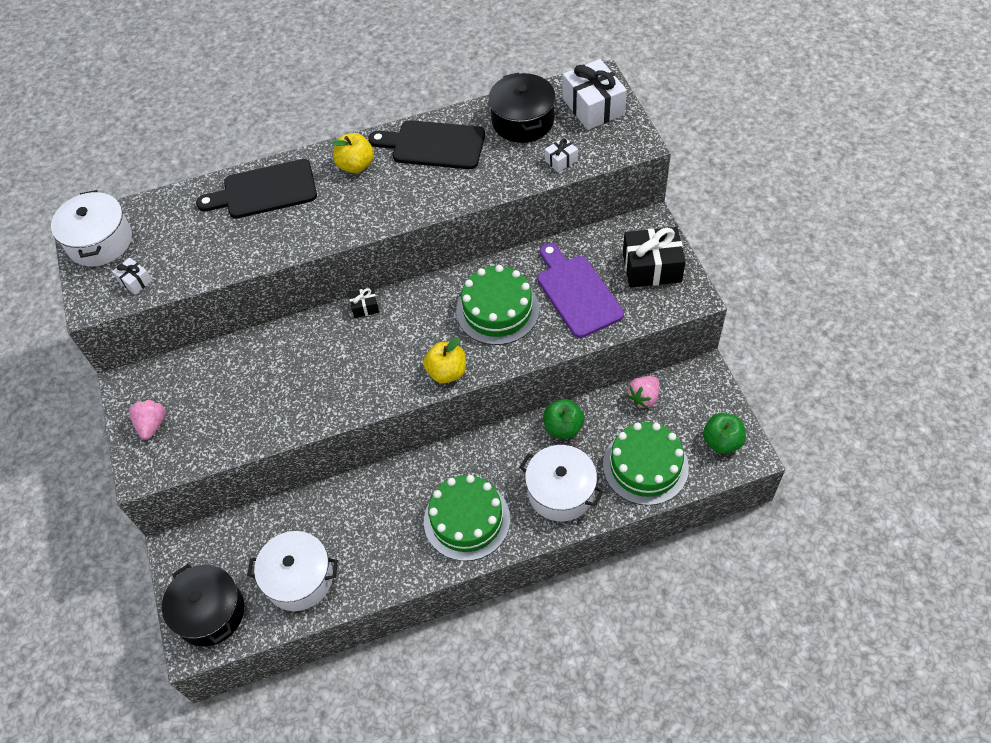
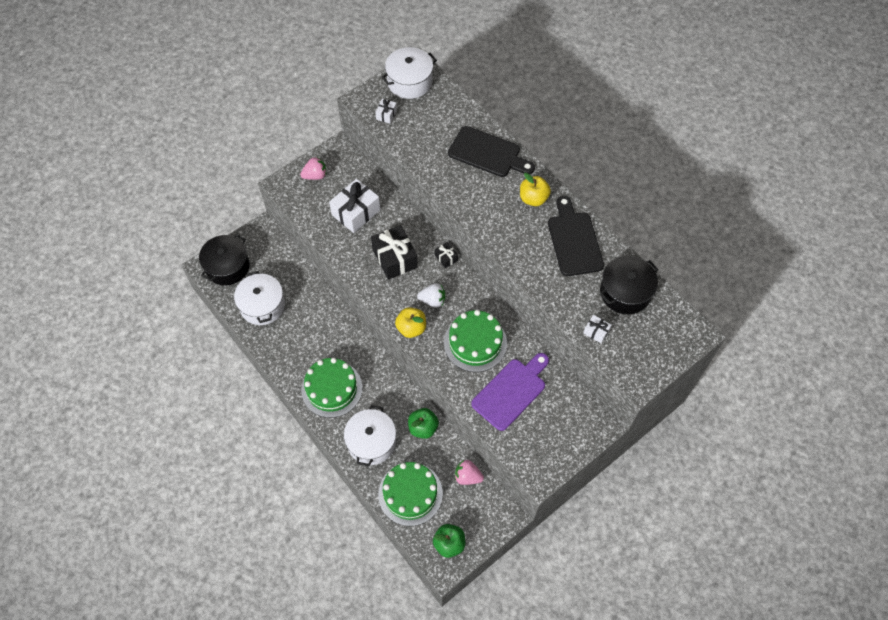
camera: 65 degrees right, 5 degrees up
black cutting board [196,159,317,219] -> black cutting board turned 150 degrees clockwise [448,126,535,177]
white gift [563,59,627,130] -> white gift moved to [329,179,380,233]
black gift [623,227,686,288] -> black gift moved to [371,225,418,280]
none -> white strawberry [417,283,445,308]

